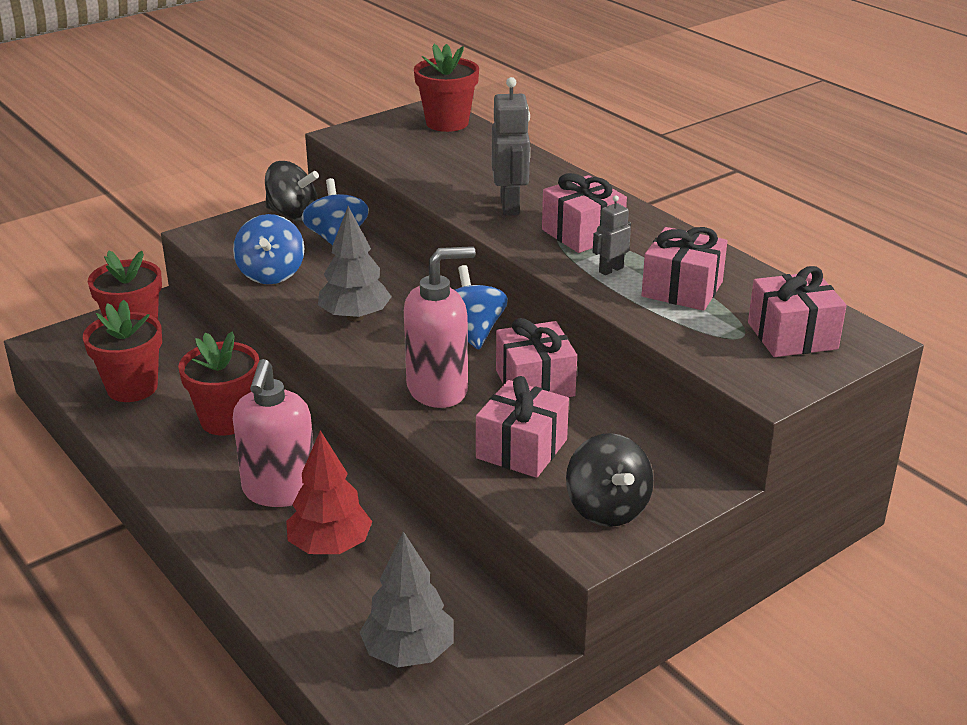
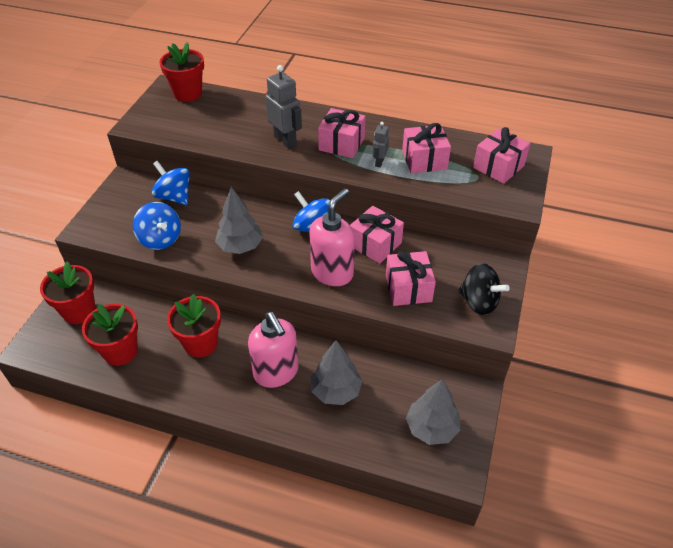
camera: 35 degrees left, 15 degrees up
black spinning top [265,161,319,221] -> none
red tree [286,430,372,554] -> grey tree [310,340,362,405]

